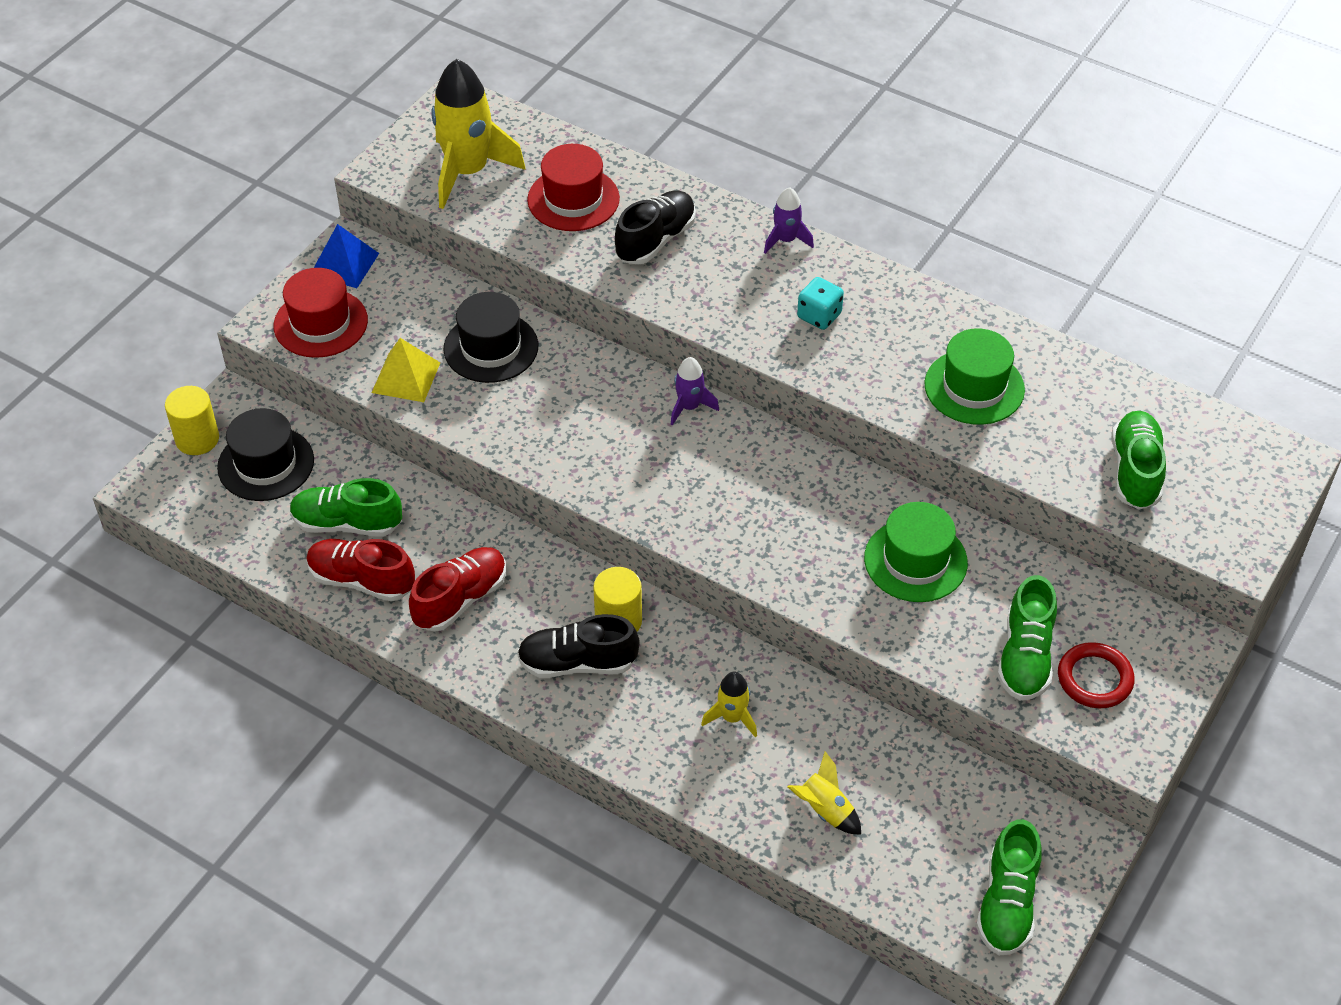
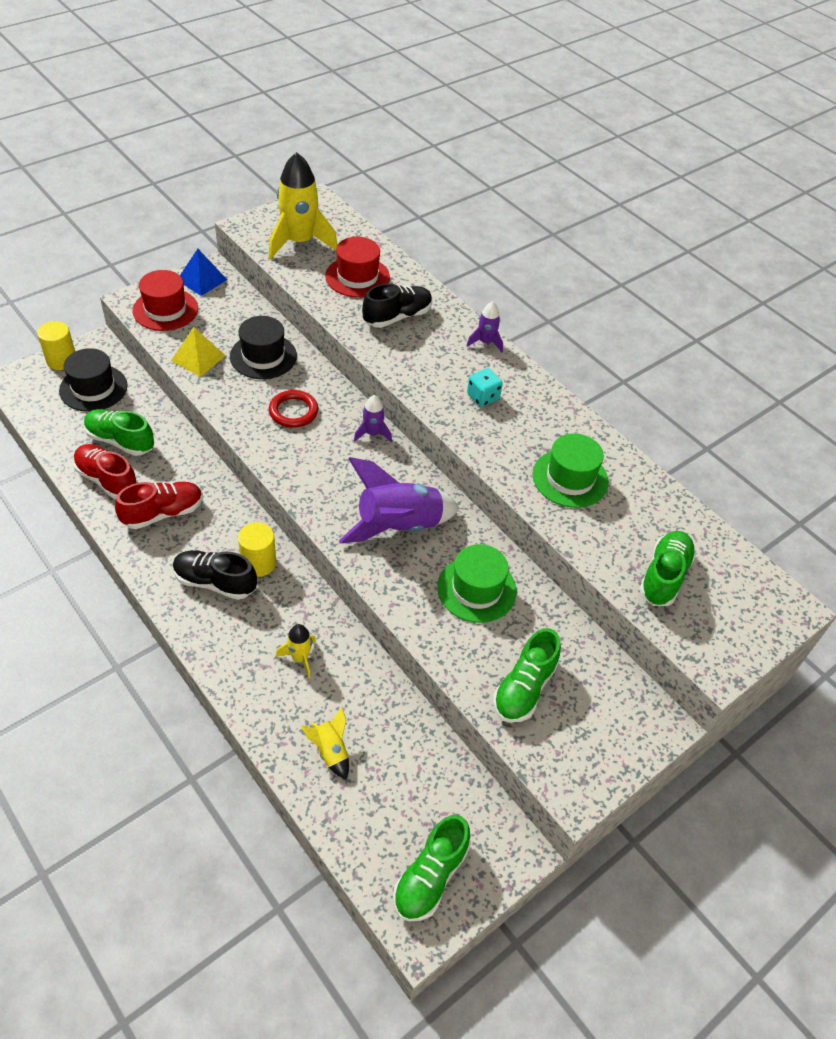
camera: 15 degrees right, 0 degrees up
red ring [1058,642,1135,708] -> red ring moved to [269,390,318,428]
none -> purple rocket [339,457,459,543]

